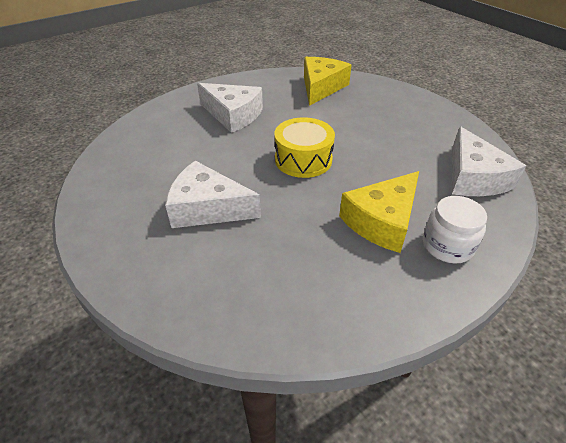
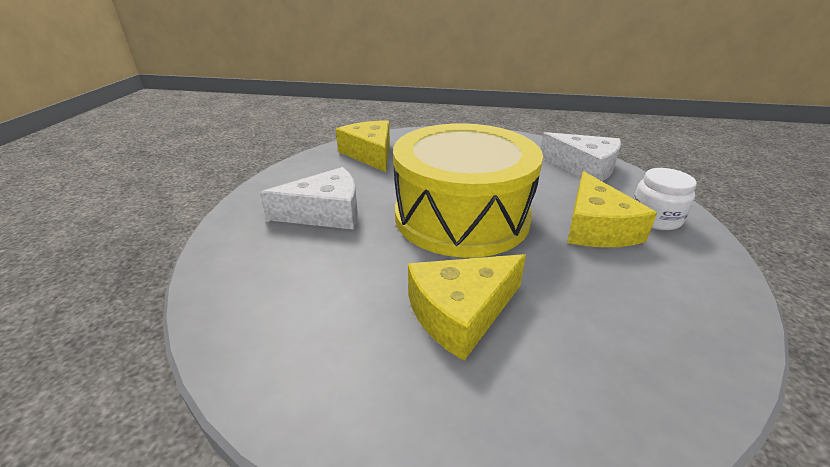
camera: 45 degrees left, 10 degrees down
white cheese [165,161,261,228] -> yellow cheese [408,254,526,361]
yellow drum [274,117,335,178] -> yellow drum [393,123,543,258], size x1.96

